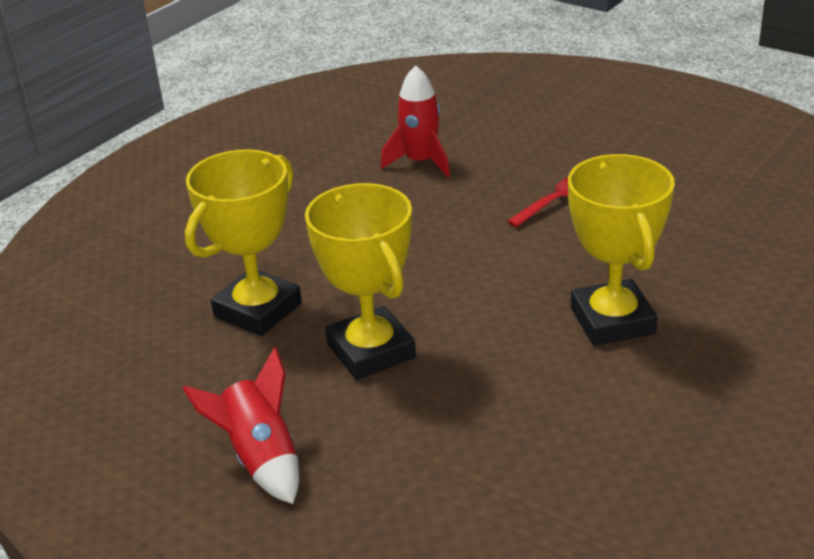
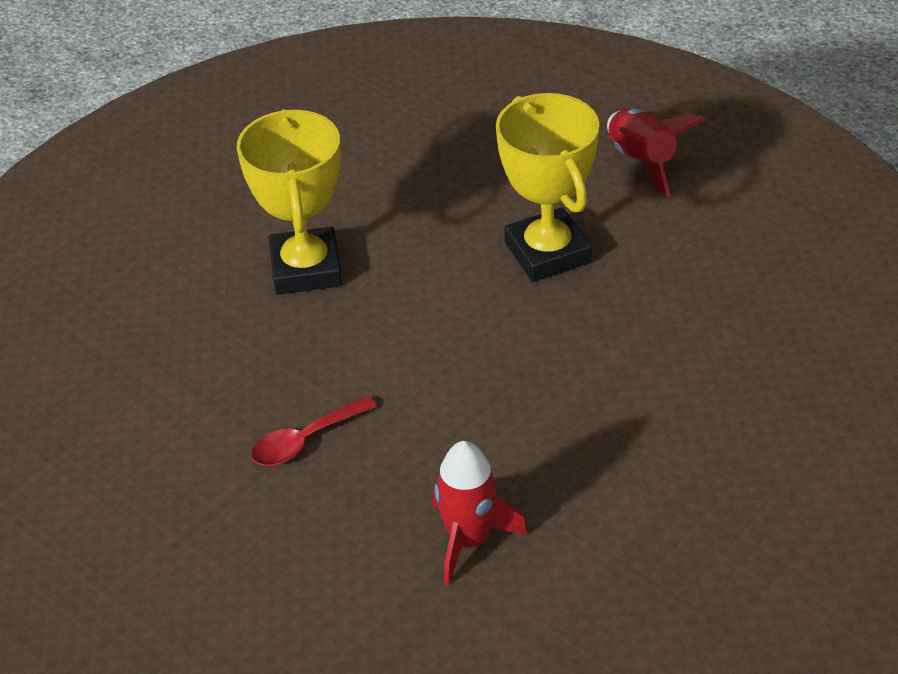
camera: 175 degrees left, 10 degrees up
yellow trophy [185,149,302,336] -> none

